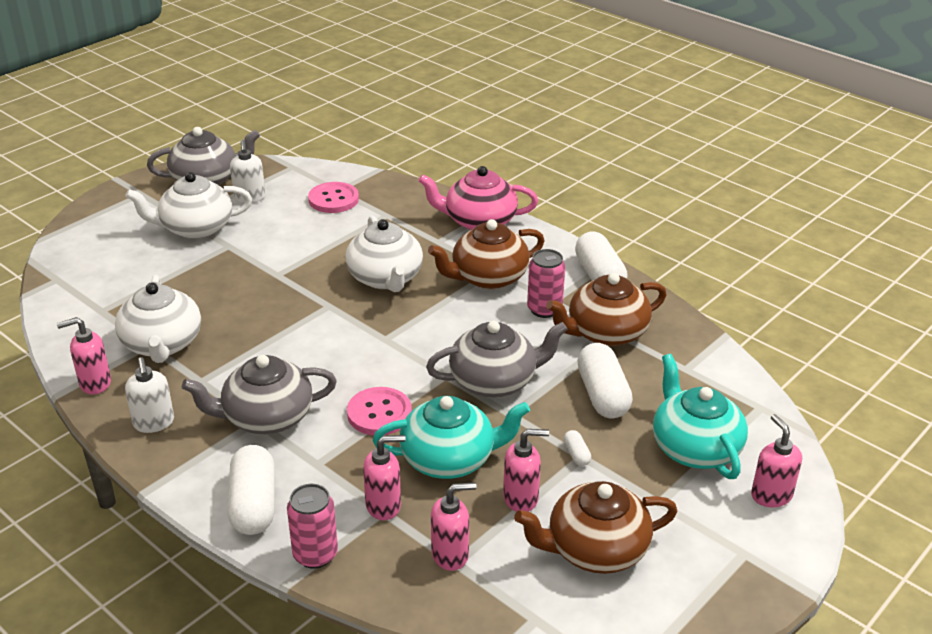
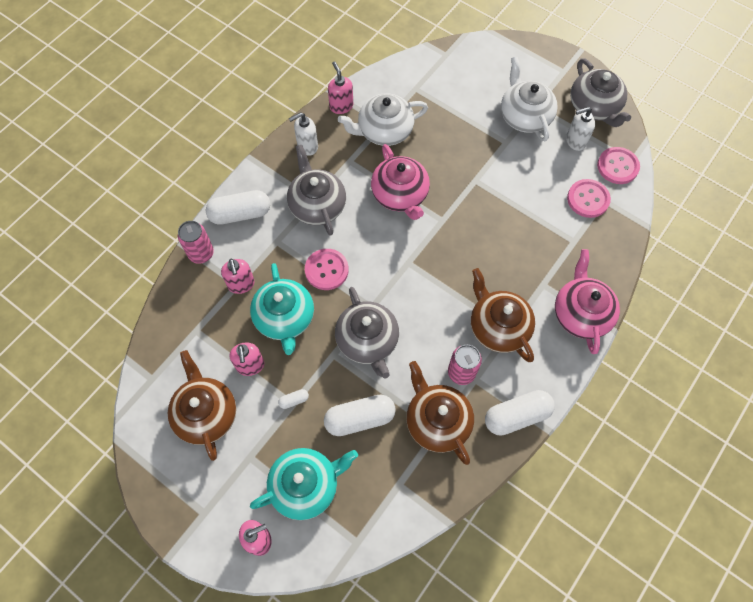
camera: 85 degrees right, 30 degrees up
white teapot [345,215,423,292] -> none
pink soap dispenser [431,482,476,571] -> none
none -> pink teapot [371,144,430,220]
none -> pink button [597,147,640,184]

